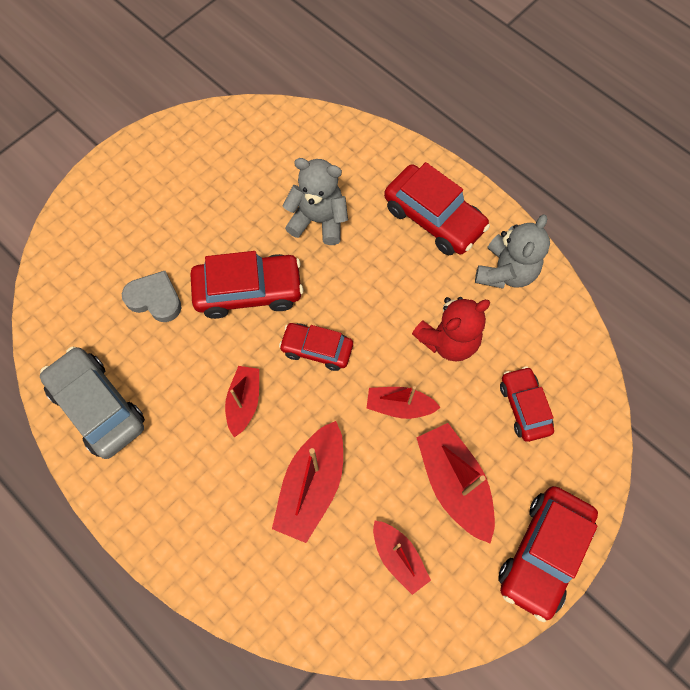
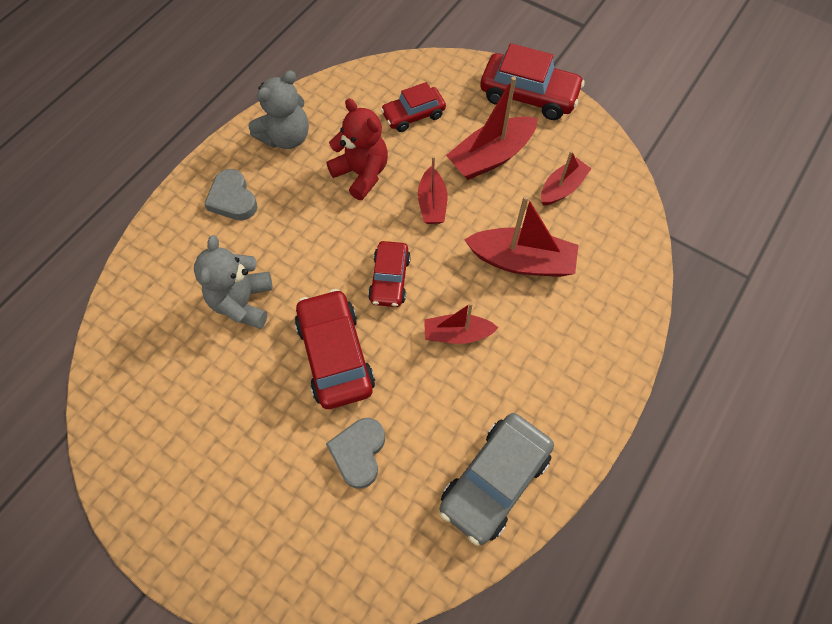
camera: 100 degrees left, 5 degrees down
red car [384,162,490,255] -> grey heart [204,169,258,220]
grey teddy bear [475,214,550,289] -> grey teddy bear turned 120 degrees clockwise [248,71,309,149]

